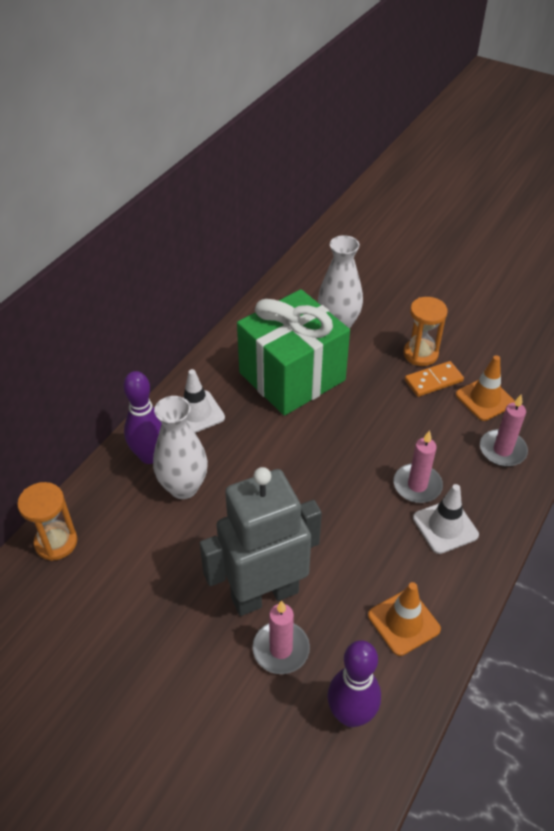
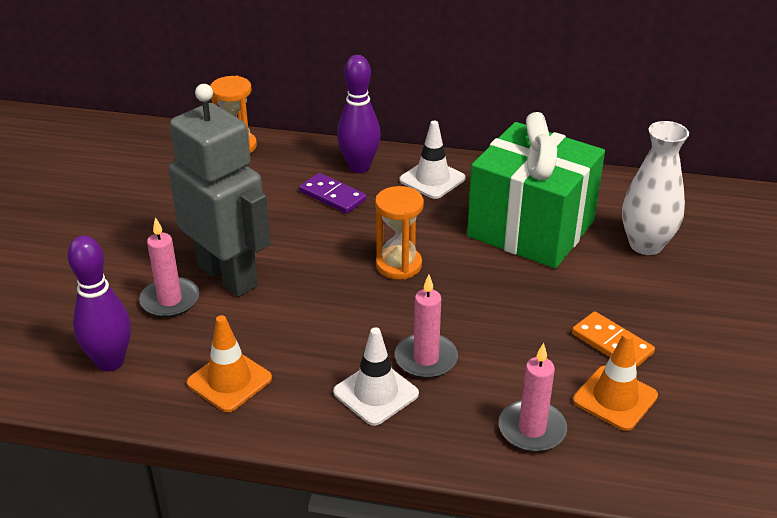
camera: 70 degrees right, 10 degrees down
white vase [153,396,208,499] -> purple domino [299,173,366,214]
orange hourglass [403,297,448,366] -> orange hourglass moved to [375,186,424,279]

